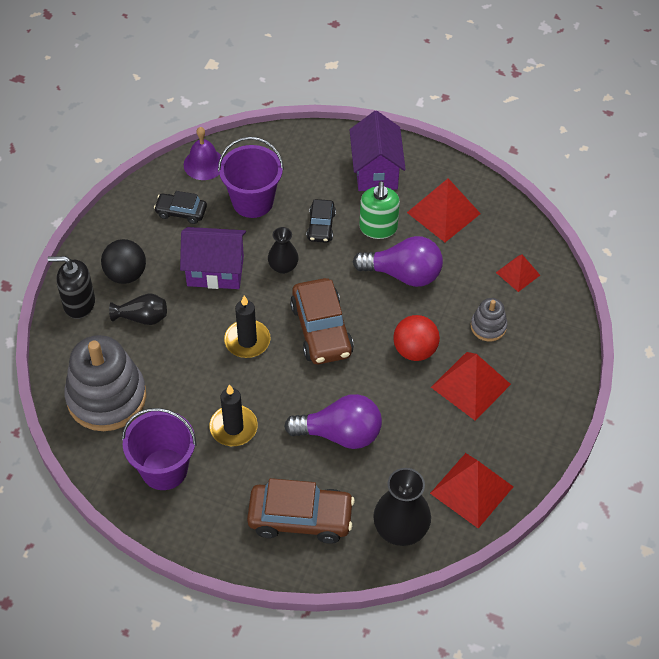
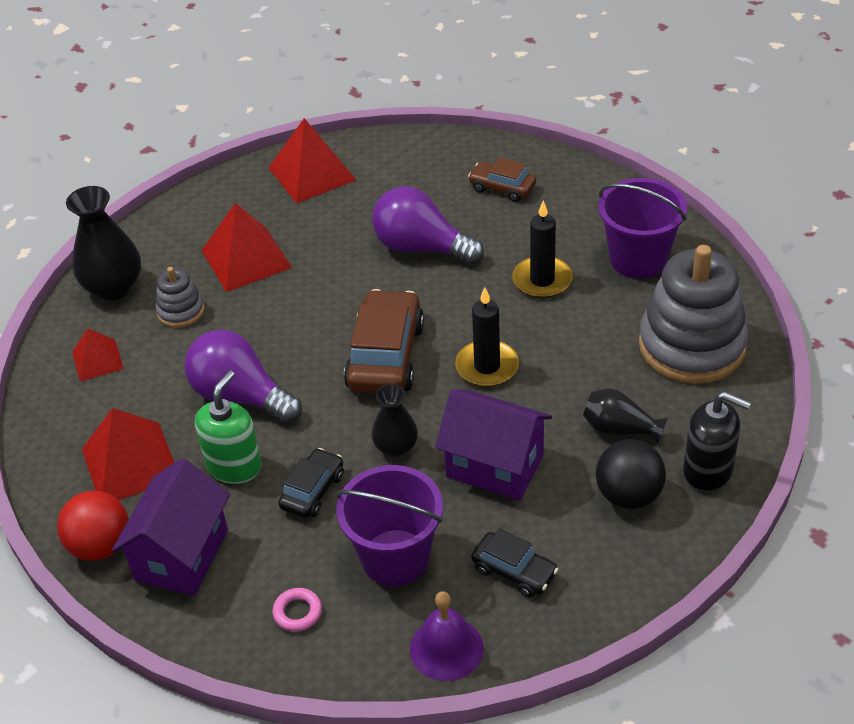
camera: 155 degrees left, 10 degrees down
brown car [247,478,355,544] -> brown car [468,157,536,202], size x0.56
black vase [373,468,431,546] -> black vase moved to [66,186,141,301]
red ball [393,315,440,361] -> red ball moved to [57,491,129,561]
none -> pink ring [273,588,322,632]

